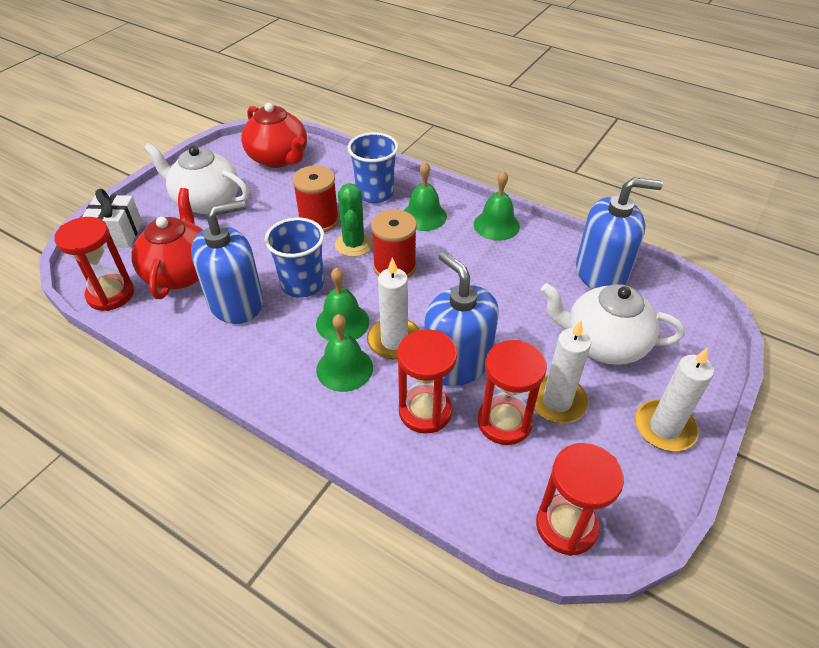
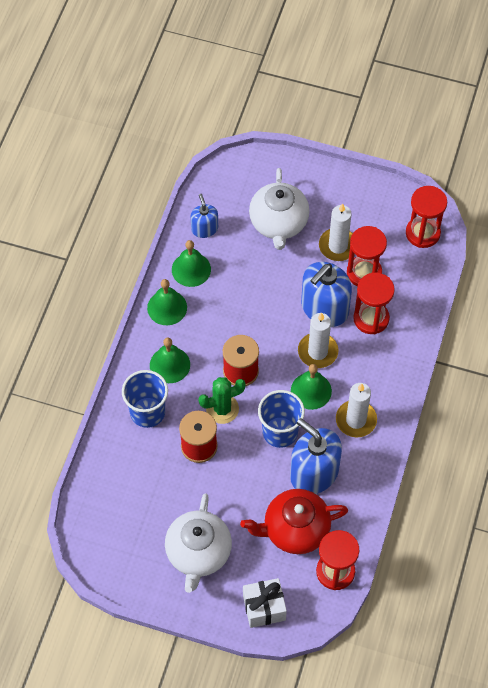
camera: 105 degrees left, 15 degrees up
red teapot [241,103,307,168] -> none
green bell [316,314,373,392] -> green bell moved to [172,240,211,287]
blue soap dispenser [576,177,663,289] -> blue soap dispenser [191,194,218,238], size x0.54
white candle [635,347,714,451] -> white candle moved to [336,383,377,438]

